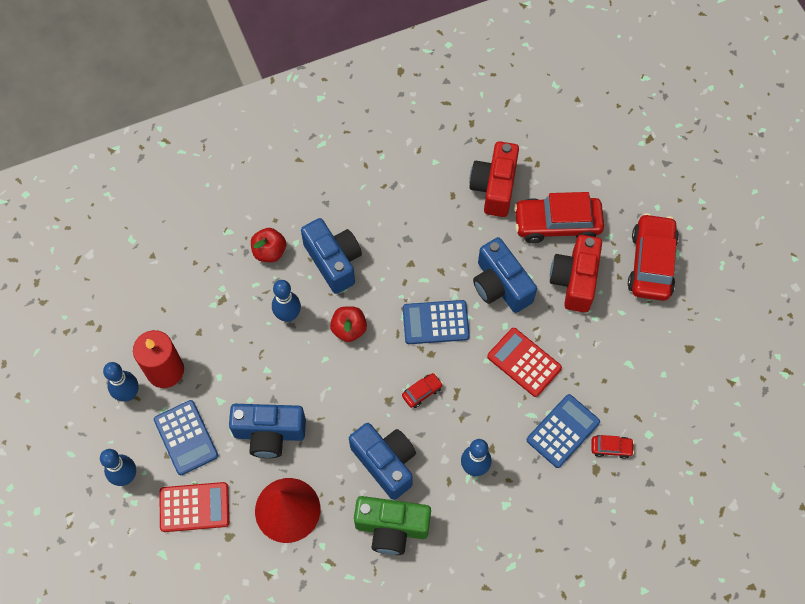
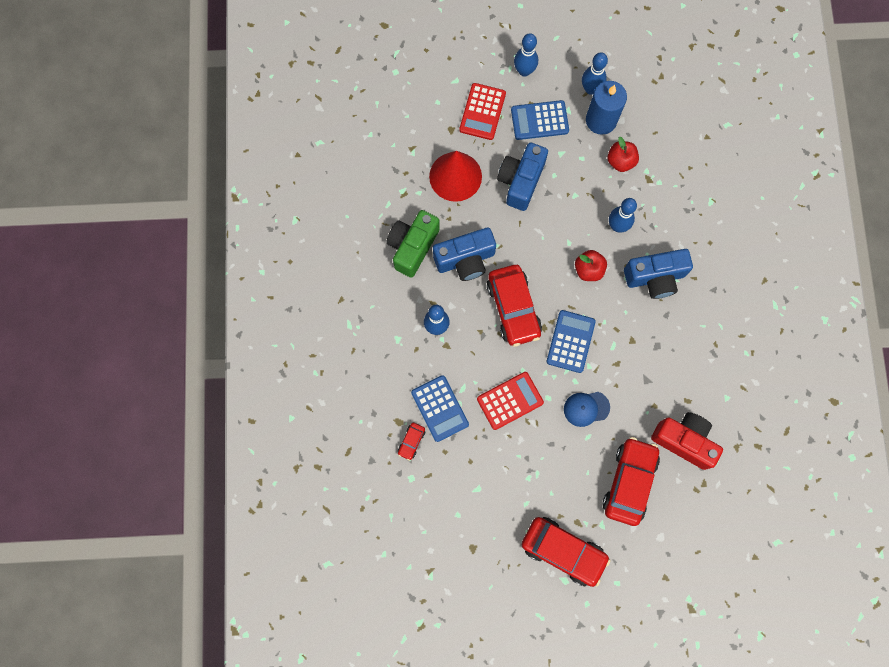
camera: 110 degrees right, 10 degrees up
red candle [133,330,184,388] -> blue candle [586,81,627,135]
red apple [251,228,286,262] -> red apple moved to [608,137,639,172]
red car [402,373,443,408] -> red car [487,265,542,347], size x2.26
blue camera [473,237,537,313] -> blue cap [564,392,610,427]
red camera [550,235,602,313] -> none

